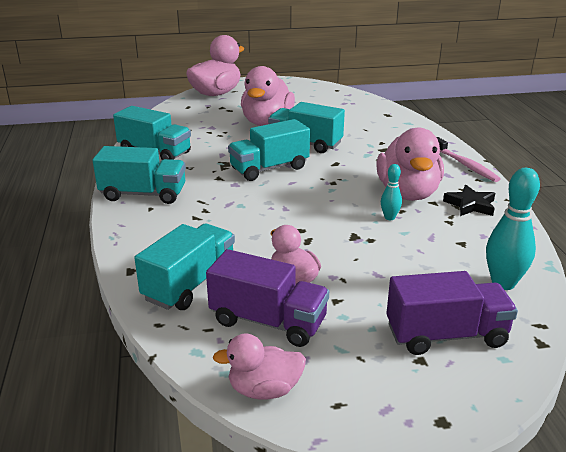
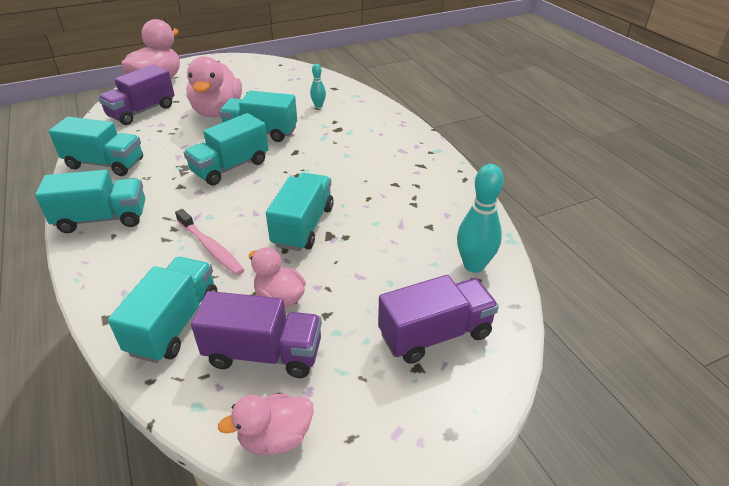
camera: 15 degrees left, 10 degrees up
pink duck [376,127,444,201] -> none
turquoise bowling pin [381,164,402,220] -> turquoise bowling pin moved to [310,64,326,108]
pink toothbrush [437,137,500,182] -> pink toothbrush moved to [175,209,244,275]
black star [443,185,495,216] -> none
none -> purple truck [98,64,175,125]
none -> turquoise truck [266,173,334,251]

